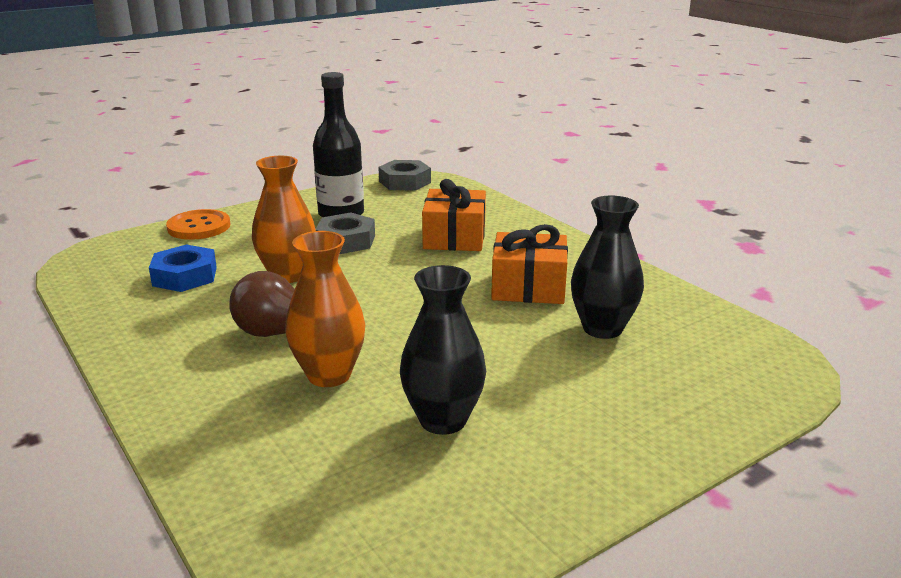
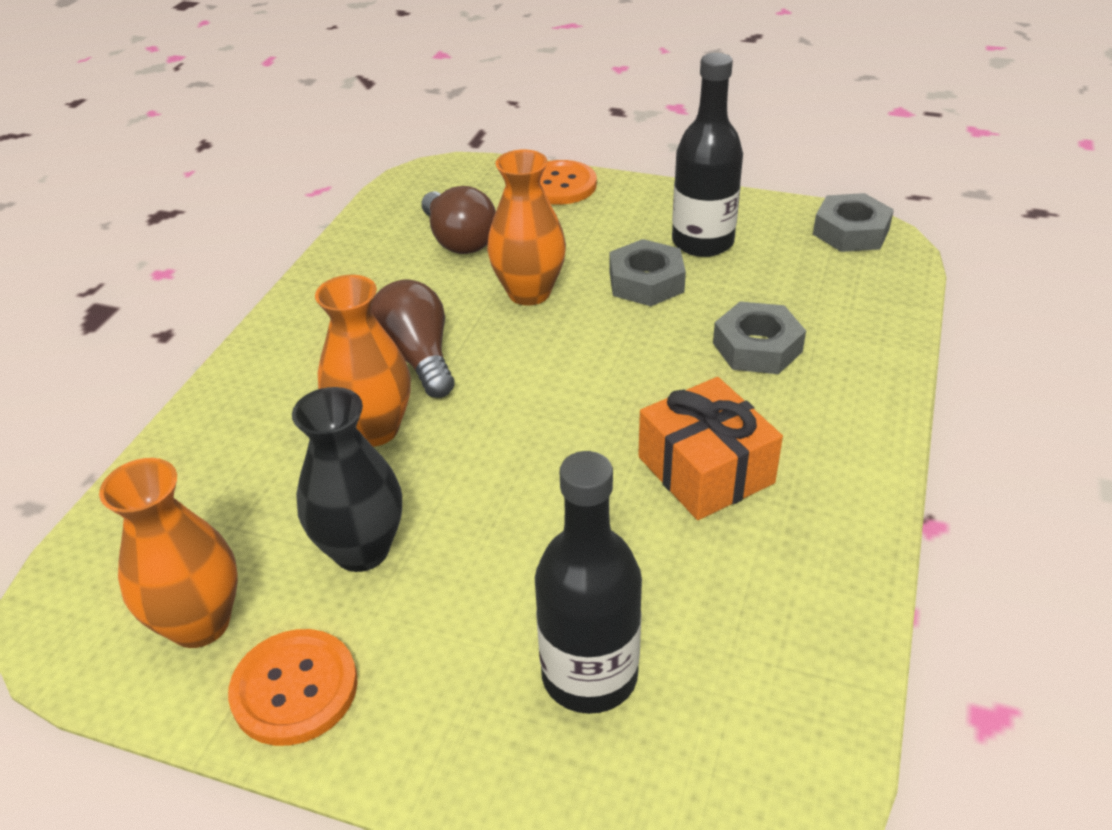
camera: 55 degrees right, 15 degrees up
blue nut [149,244,217,292] -> brown light bulb [422,186,496,254]
orange gift [422,179,486,251] -> grey nut [713,301,806,374]
black vase [571,196,644,339] -> none
none -> orange vase [99,458,238,648]
none -> orange button [228,629,358,746]
none -> black bottle [535,451,642,714]

